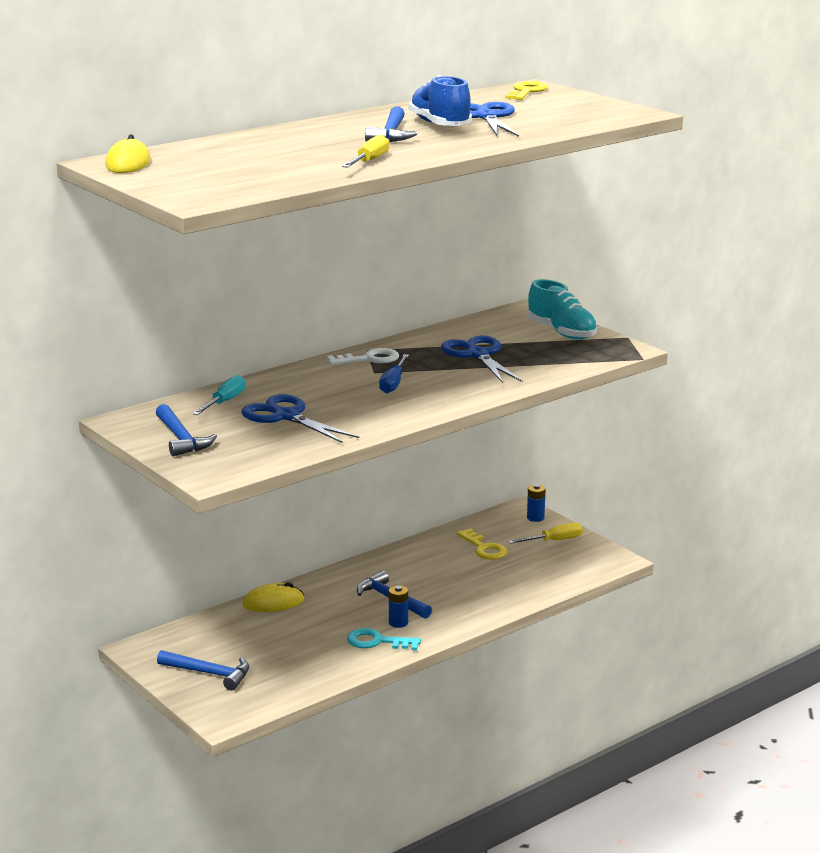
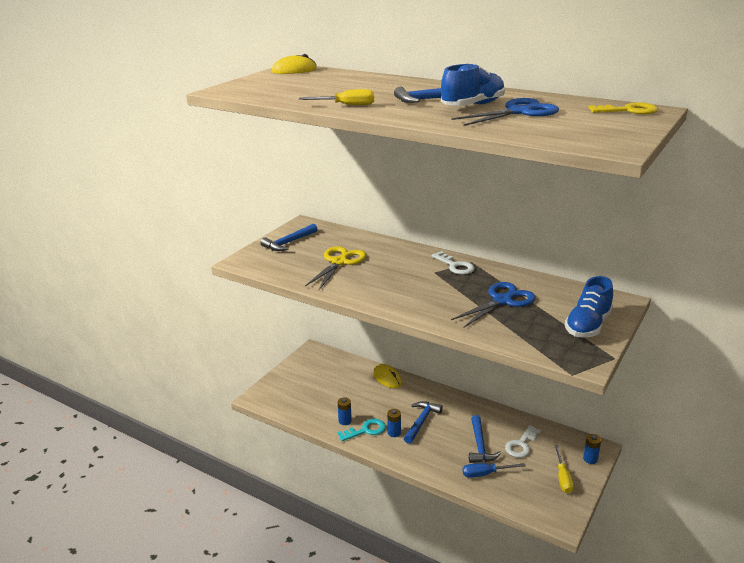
camera: 70 degrees right, 5 degrees up
blue hammer [157,650,249,690] -> blue hammer moved to [469,415,501,463]
turquoise screwdriver [193,375,246,415] -> none
blue scissors [241,394,359,443] -> yellow scissors [305,246,367,290]
turquoise key [347,628,421,651] -> turquoise key turned 75 degrees clockwise [338,419,386,441]
blue screwdriver [379,354,409,393] -> blue screwdriver moved to [462,463,526,478]
yellow key [457,528,507,560] -> white key [505,425,541,458]
yellow screwdriver [508,522,583,544] -> yellow screwdriver turned 45 degrees clockwise [554,445,574,493]
turquoise shoe [528,279,597,340] -> blue shoe [565,276,613,338]
none -> blue battery [338,397,352,425]

